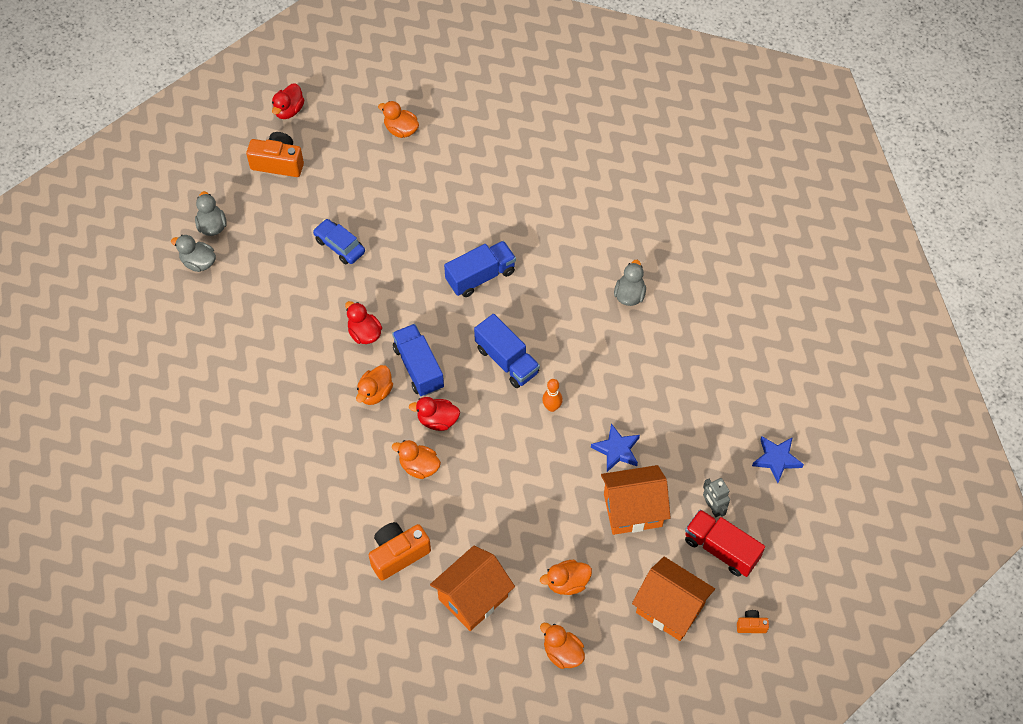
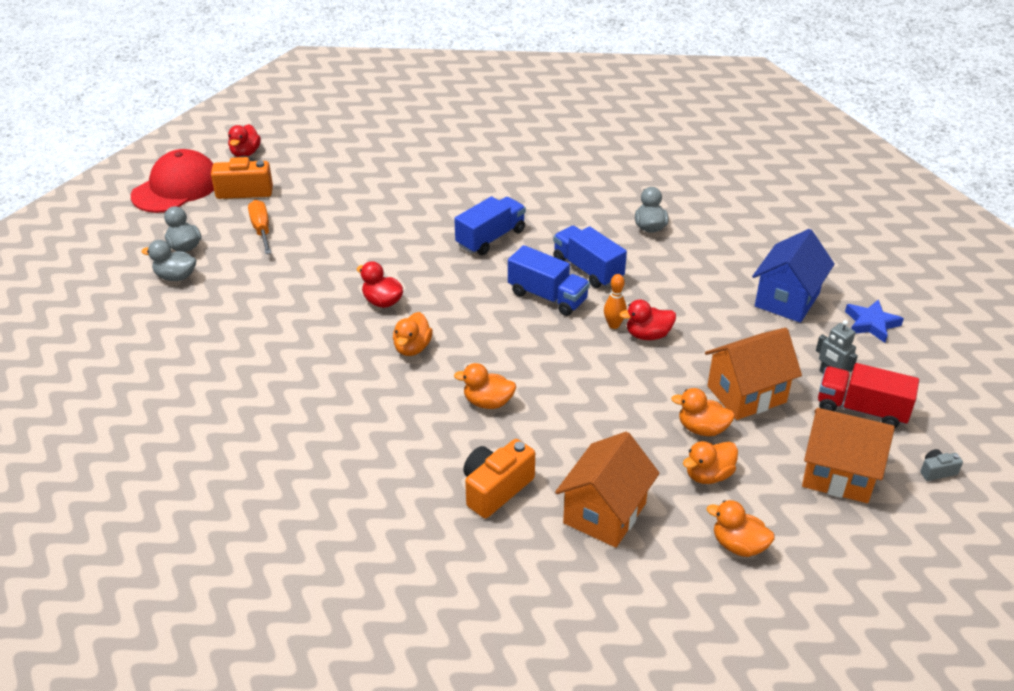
camera: 15 degrees left, 20 degrees down
blue car [313,219,365,264] -> none
orange duck [378,101,419,138] -> orange duck moved to [671,388,735,436]
blue truck [392,324,444,397] -> blue truck moved to [553,226,627,288]
red duck [409,397,460,431] -> red duck moved to [619,300,676,340]
blue star [591,423,640,472] -> none
orange camera [737,610,769,633] -> grey camera [920,449,963,481]
none -> red cap [131,149,214,213]
none -> orange screwdriver [248,200,271,254]
none -> blue house [752,229,835,323]

